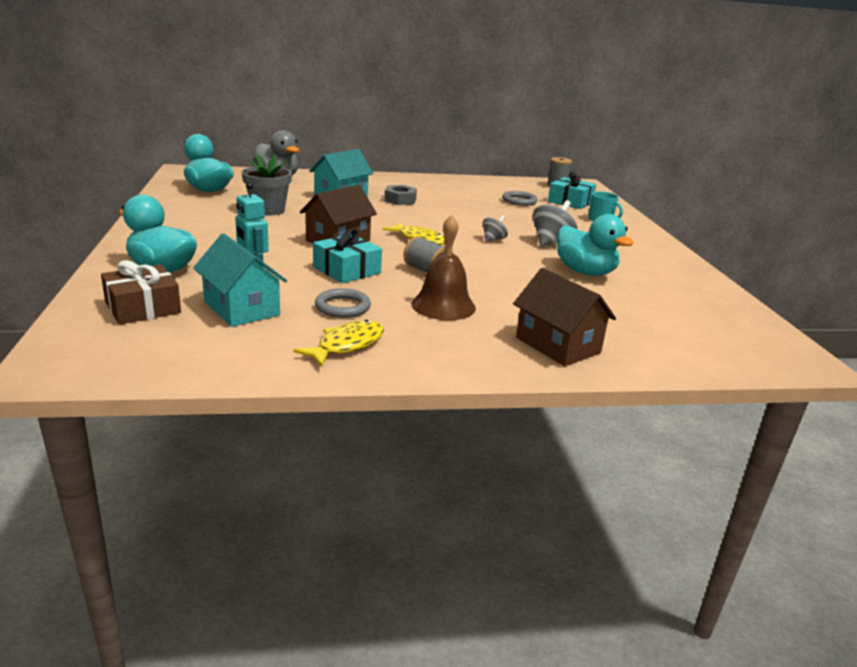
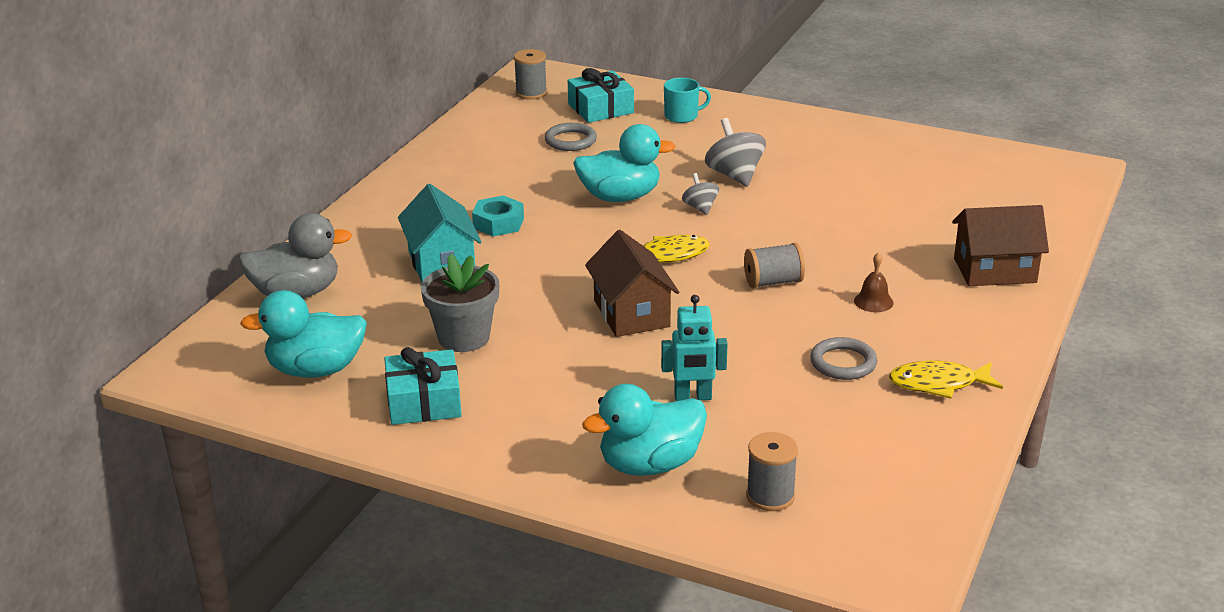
camera: 55 degrees left, 5 degrees up
brown gift [101,260,181,324] -> grey spool [746,432,798,511]
turquoise house [193,233,287,327] -> none
yellow fish [294,320,384,367] -> yellow fish turned 75 degrees counterclockwise [889,361,1003,399]
turquoise gift [313,228,382,283] -> turquoise gift moved to [384,347,462,425]
grey nut [384,185,417,205] -> turquoise nut [472,195,524,236]
brown bell [411,215,476,320] -> brown bell [854,252,894,312], size x0.52
turquoise duck [557,214,634,276] -> turquoise duck moved to [573,124,676,202]

